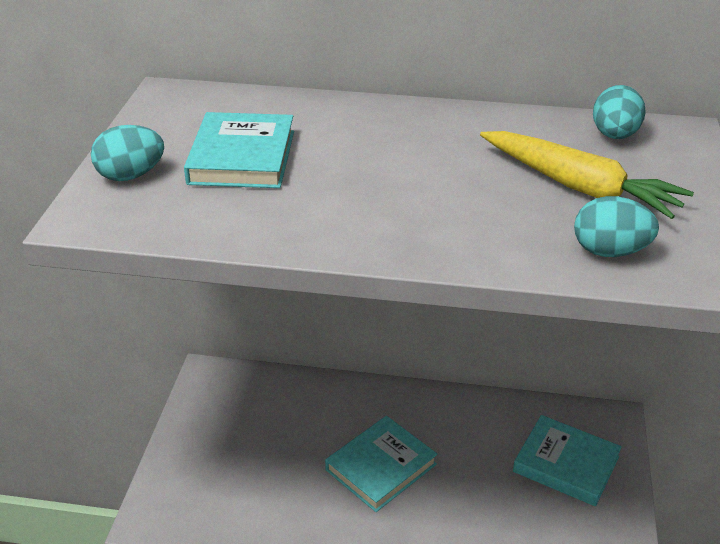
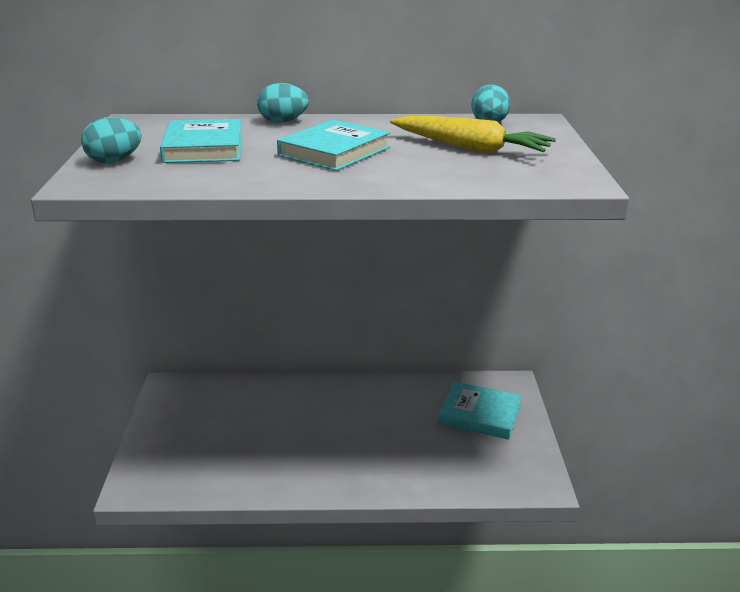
camera: 10 degrees left, 10 degrees down
turquoise book [325,416,438,512] -> turquoise book moved to [277,120,390,171]
turquoise egg [574,196,659,257] -> turquoise egg moved to [257,83,309,123]

